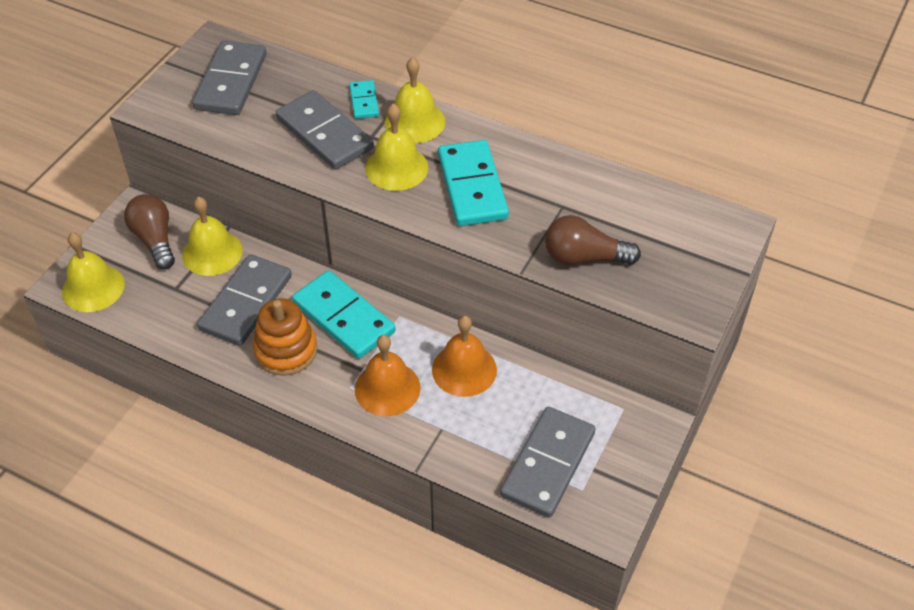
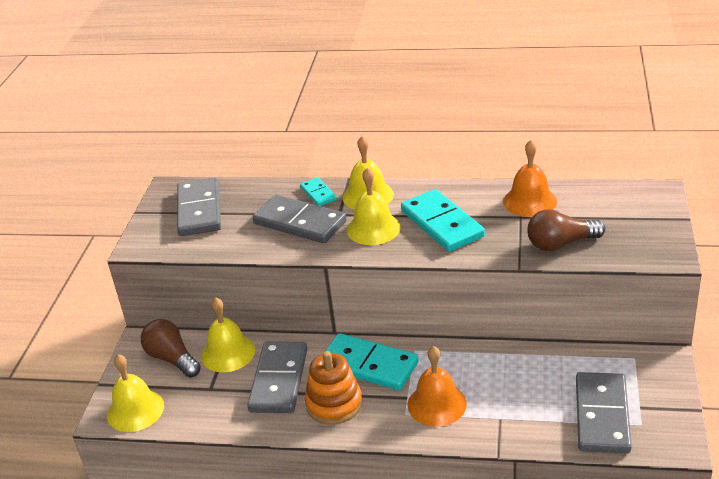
camera: 15 degrees left, 15 degrees down
orange bell [432,316,497,397] -> orange bell moved to [503,140,557,217]

